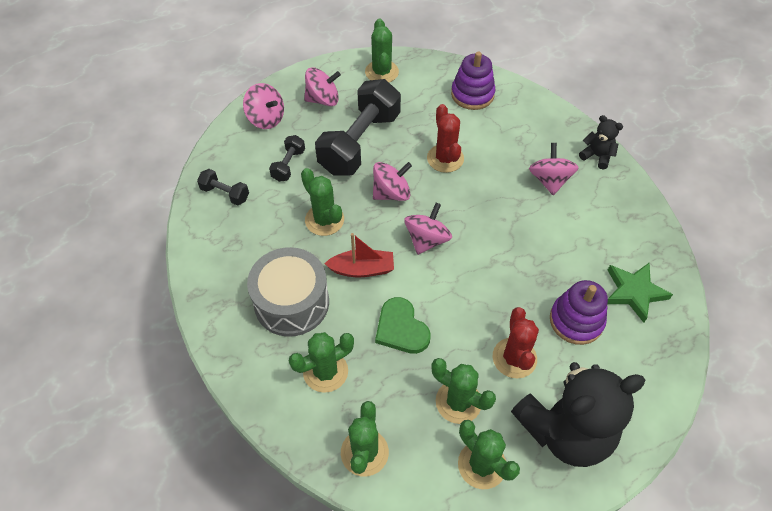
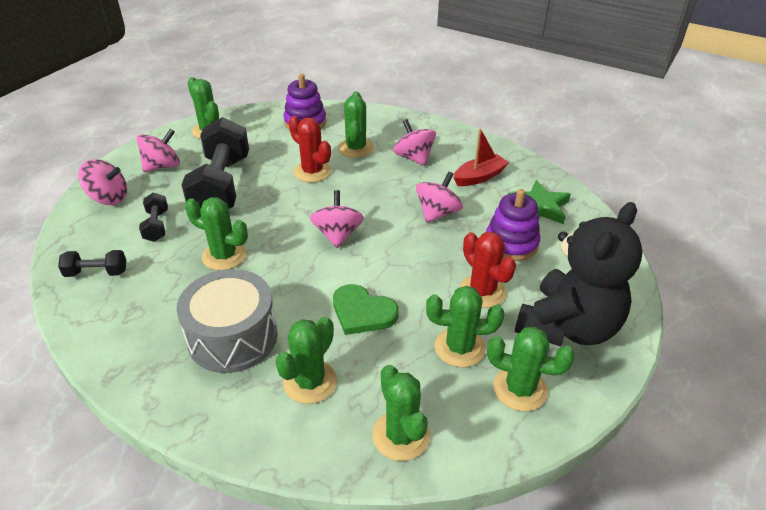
camera: 30 degrees left, 15 degrees down
red boat [324,233,394,278] -> red boat moved to [453,128,509,186]
pink spinning top [373,162,412,201] -> pink spinning top moved to [416,172,463,223]
black teddy bear [579,115,623,169] -> none
none -> green cactus [338,91,374,158]

